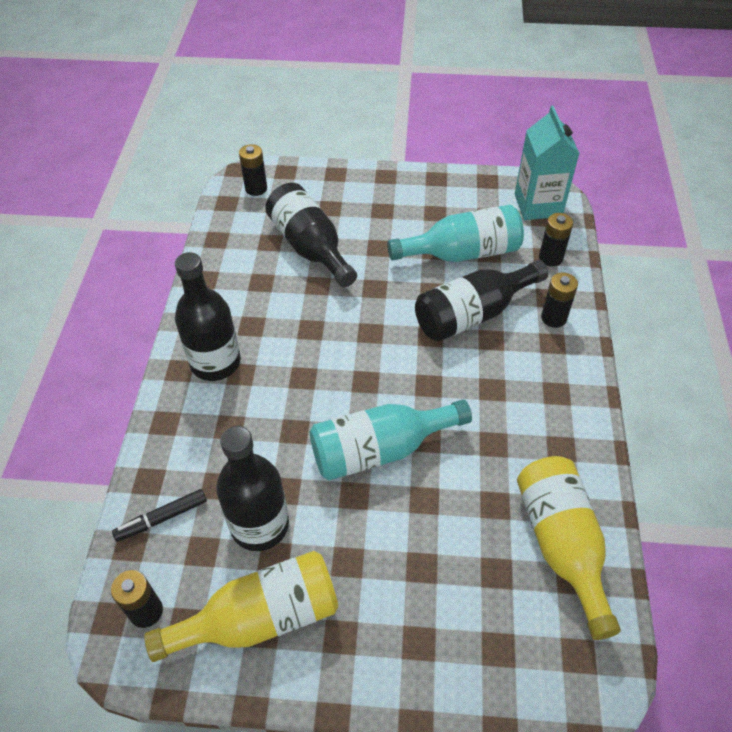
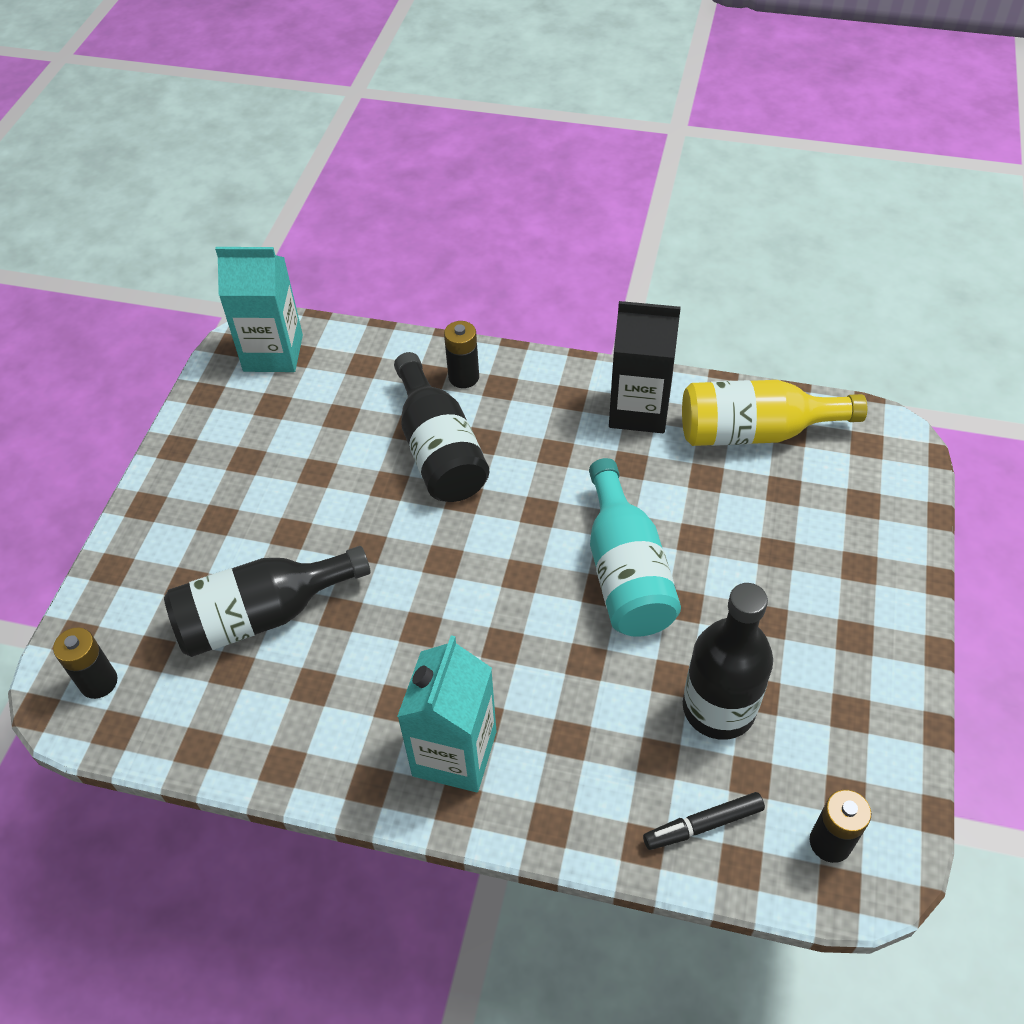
camera: 80 degrees left, 0 degrees up
black marker [112,489,207,541] -> black marker turned 90 degrees clockwise [643,792,765,850]
yellow bottle [144,551,338,662] -> none
black bottle [175,252,241,381] -> turquoise carton [397,635,497,792]
turquoise bottle [387,205,524,262] -> none
black battery [539,213,573,266] -> none
none -> black carton [609,301,681,433]

